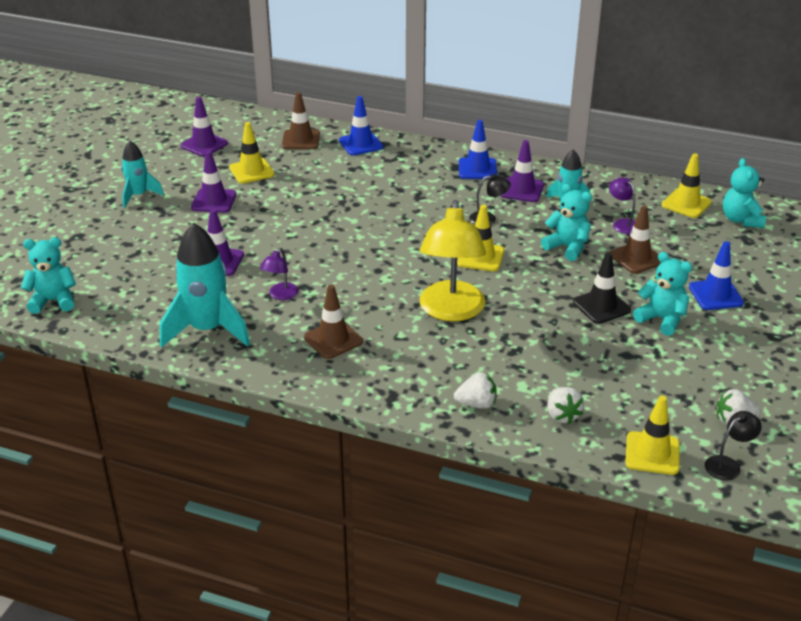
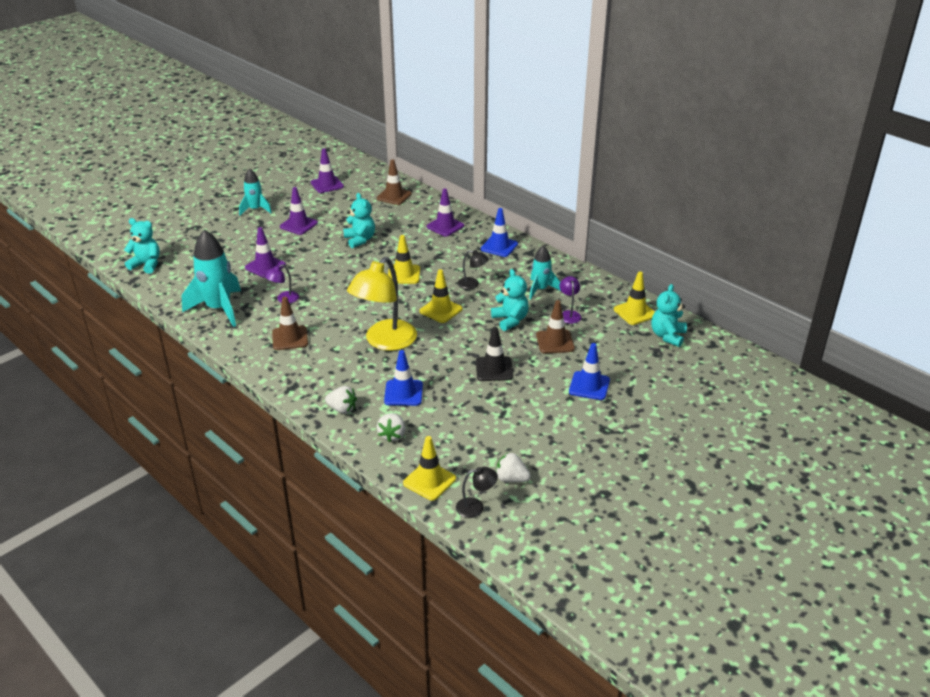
camera: 25 degrees right, 0 degrees up
yellow traffic cone [229,122,275,184] -> yellow traffic cone moved to [388,235,420,284]
blue traffic cone [339,96,383,155] -> blue traffic cone moved to [384,350,423,406]
purple traffic cone [500,140,544,202] -> purple traffic cone moved to [426,188,464,236]
turquoise teddy bear [633,252,692,336] -> turquoise teddy bear moved to [343,193,375,248]

